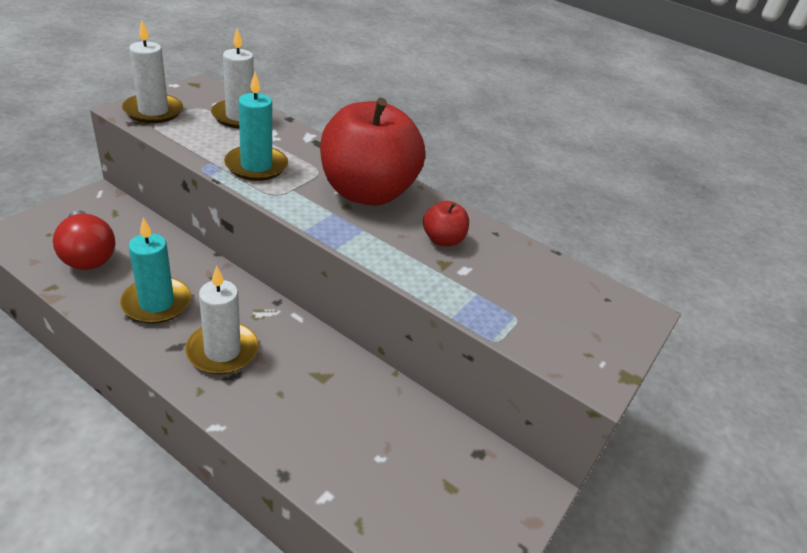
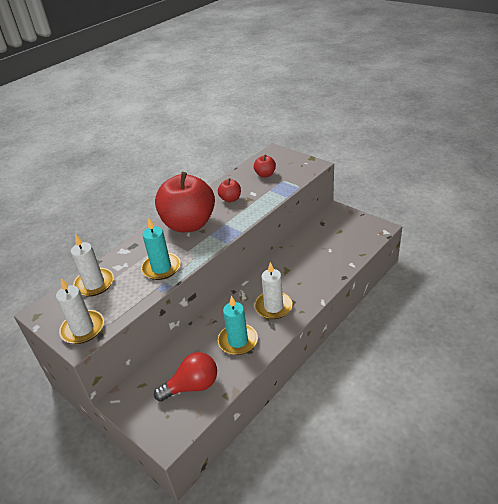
camera: 75 degrees left, 0 degrees up
none -> red apple [254,155,276,177]

